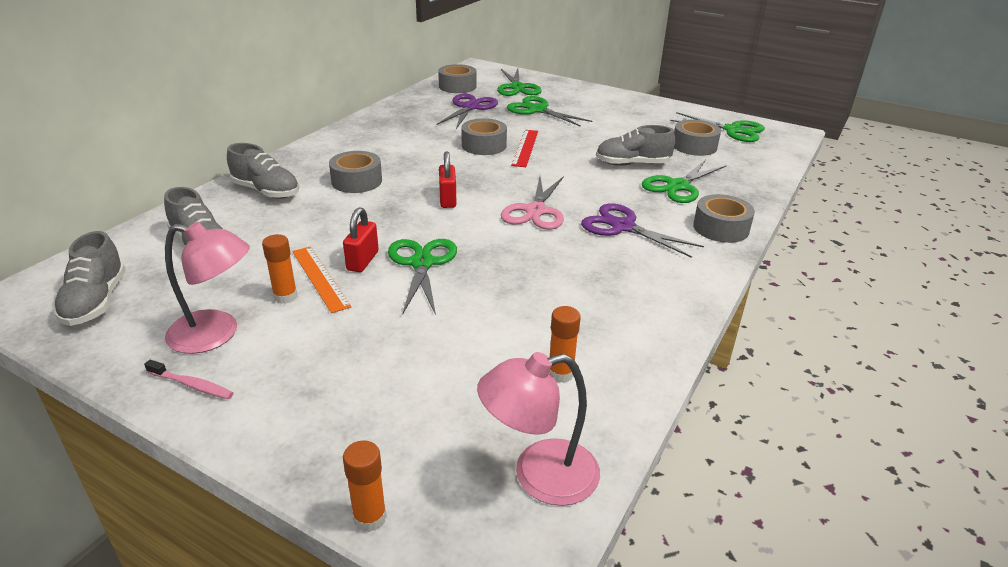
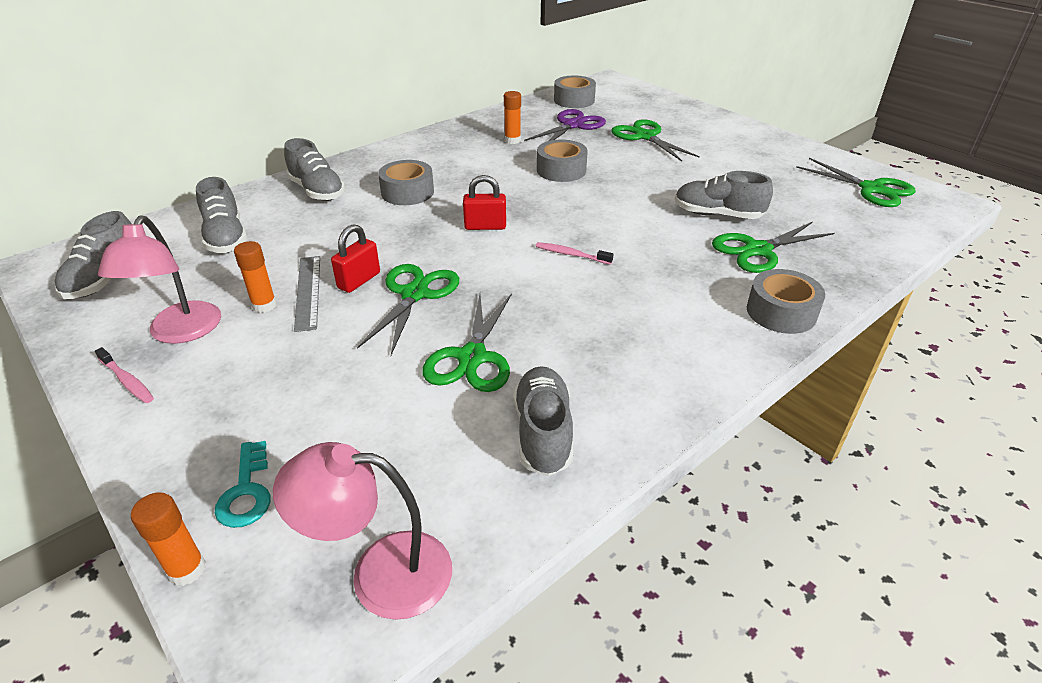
camera: 20 degrees right, 5 degrees up
pink lamp [165,222,250,354] -> pink lamp turned 60 degrees clockwise [98,216,221,344]
orange ruler [292,246,351,313] -> grey ruler [294,256,320,332]
red padlock [439,151,456,208] -> red padlock turned 75 degrees clockwise [463,175,506,230]
green scissors [497,69,542,96] -> green scissors moved to [422,294,512,392]
pink scissors [501,176,564,230] -> pink toothbrush [536,242,613,265]
red ruler [511,130,538,167] -> none
orange glue stick [549,306,581,383] -> orange glue stick moved to [504,91,521,144]
purple scissors [581,203,704,258] -> none
grey tape [674,119,721,156] -> none
none -> turquoise key [215,441,271,528]
none -> grey shoe [514,366,573,476]

